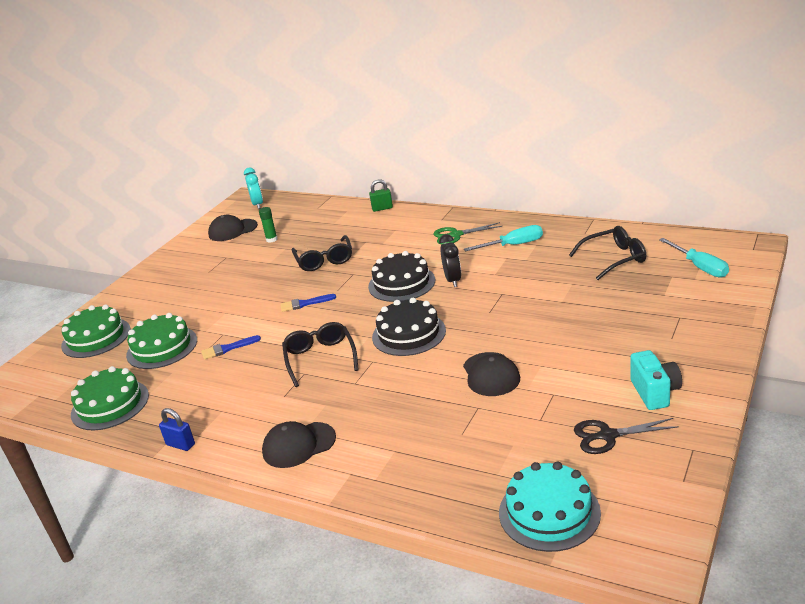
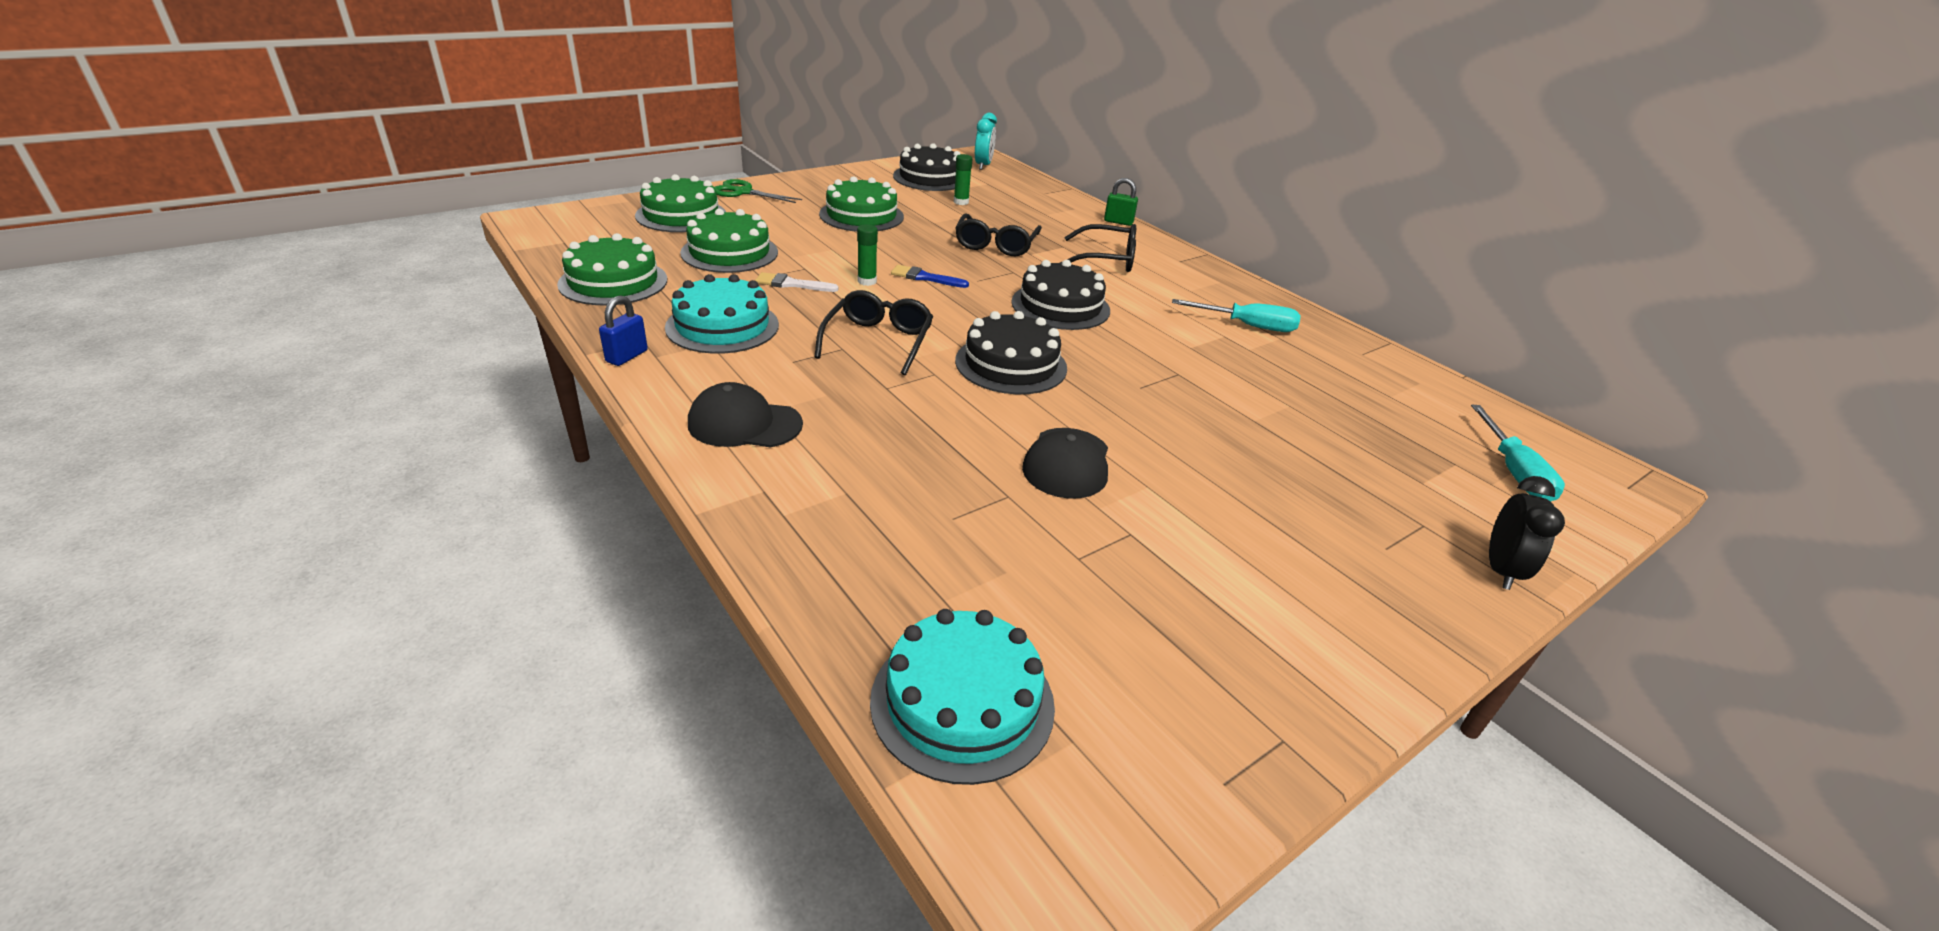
camera: 20 degrees right, 5 degrees up
blue padlock [159,408,195,451] -> blue padlock turned 60 degrees clockwise [599,295,648,366]
blue brush [201,335,261,360] -> white brush [755,272,839,292]
black cap [208,215,258,241] -> black cake [893,143,960,191]
green scissors [434,222,503,244] -> green scissors moved to [714,179,802,203]
black clock [439,234,461,287] -> black clock moved to [1489,476,1565,590]
black glasses [569,226,646,280] -> black glasses moved to [1060,224,1136,272]
black scissors [574,418,679,454] -> none
turquoise camera [630,350,682,410] -> none
none -> turquoise cake [665,274,779,354]
none -> green cake [819,176,904,232]
none -> green glue stick [857,224,878,286]

